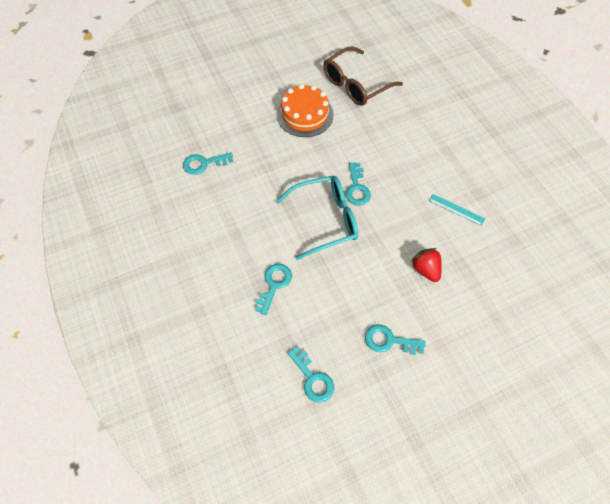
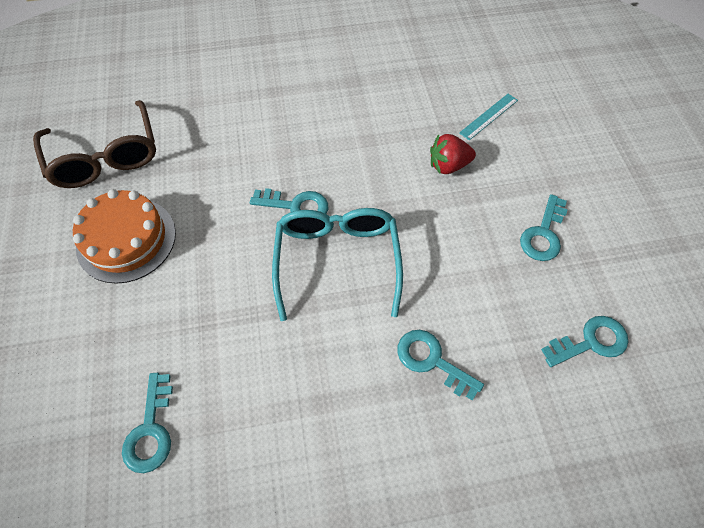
camera: 75 degrees left, 0 degrees up
turquoise ruler [429,194,485,226] -> turquoise ruler moved to [459,94,518,140]

